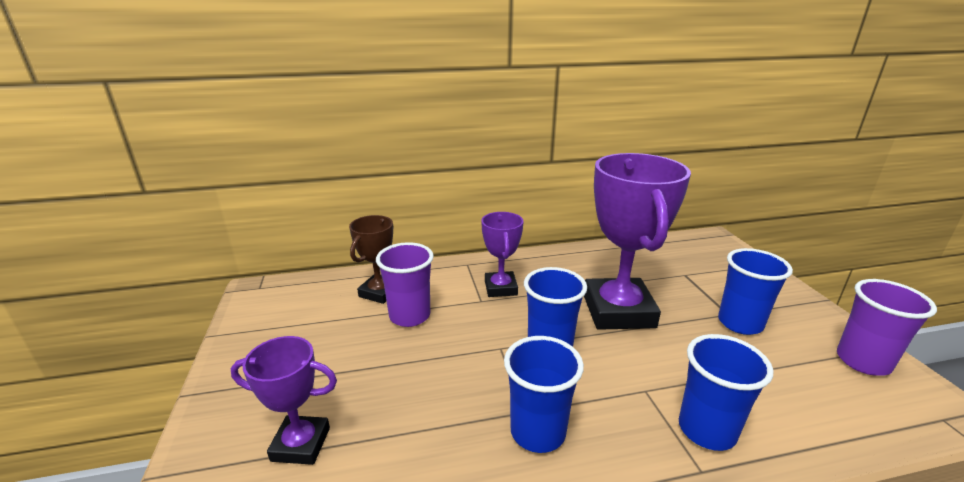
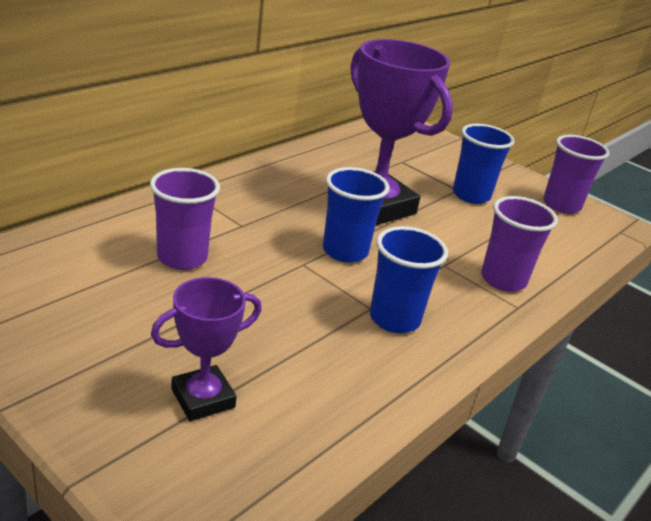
camera: 40 degrees left, 5 degrees up
brown trophy [349,215,394,304] -> none
purple trophy [481,212,524,297] -> none
blue cup [679,334,773,451] -> purple cup [481,196,558,292]

